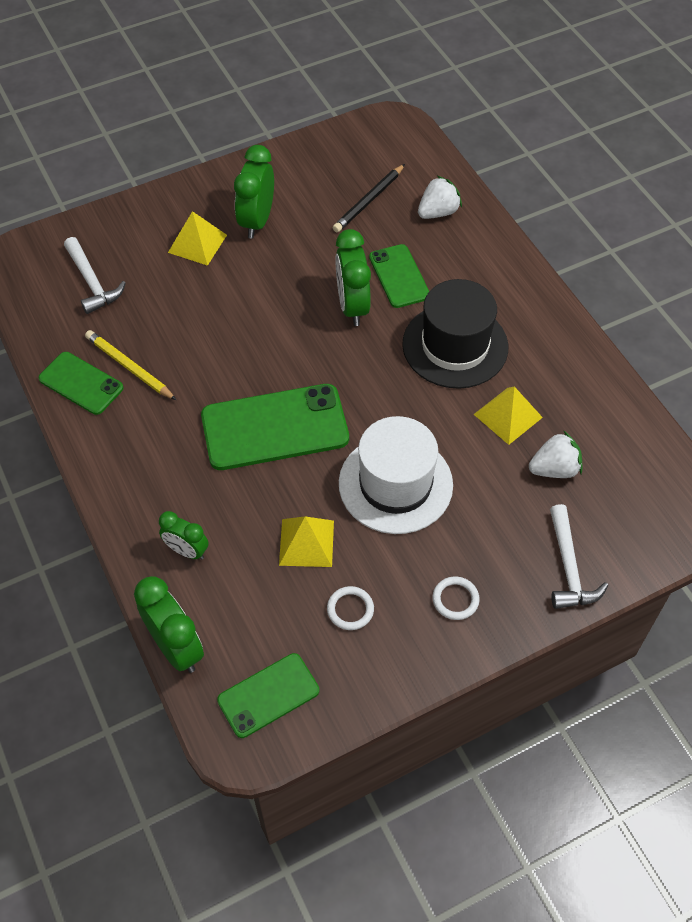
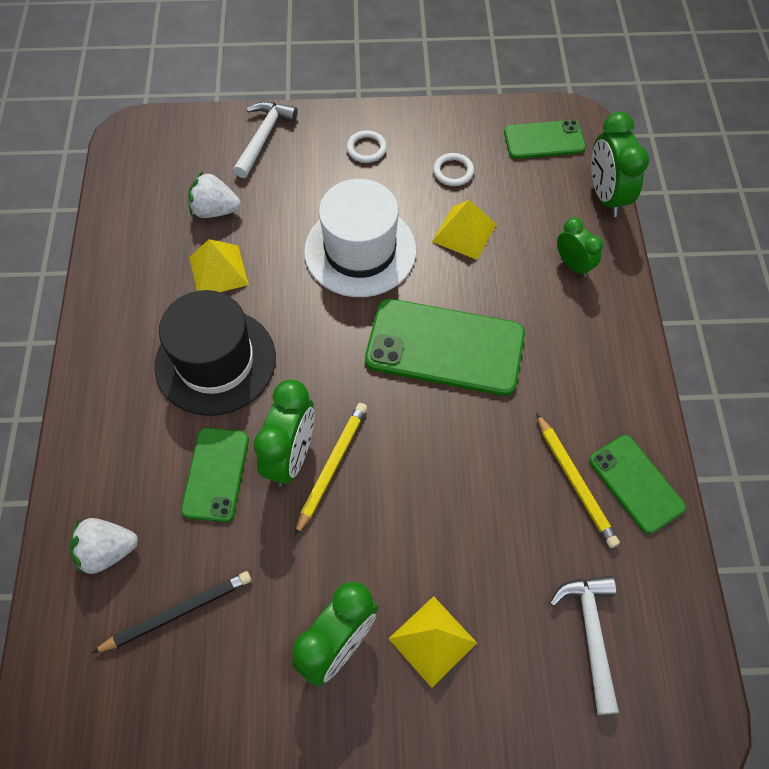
camera: 155 degrees left, 5 degrees up
none -> yellow pencil [295,403,367,536]

